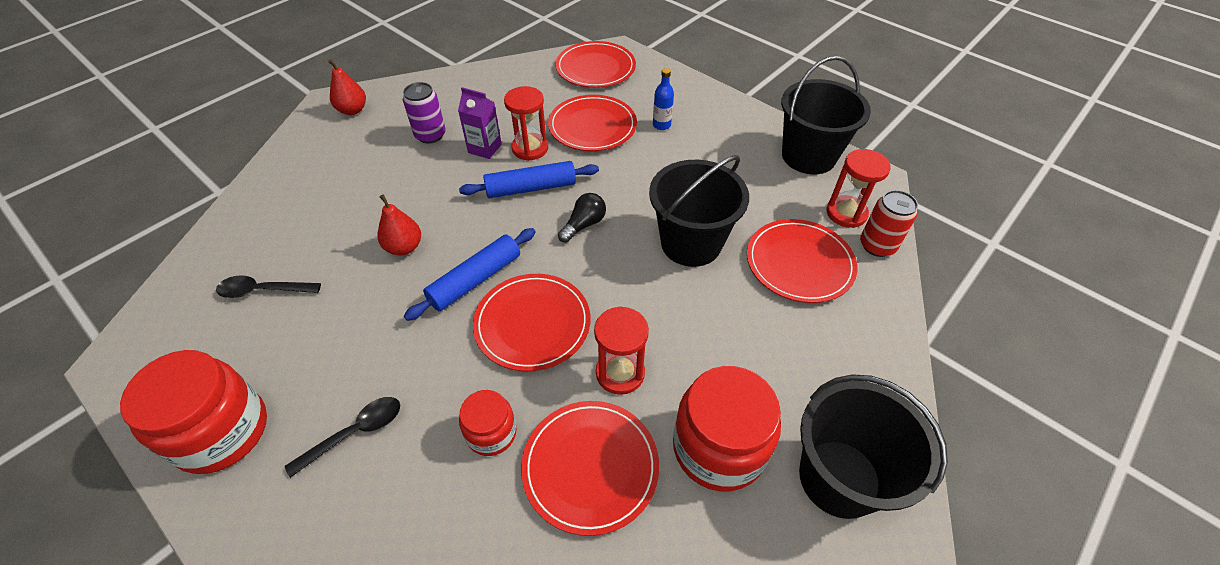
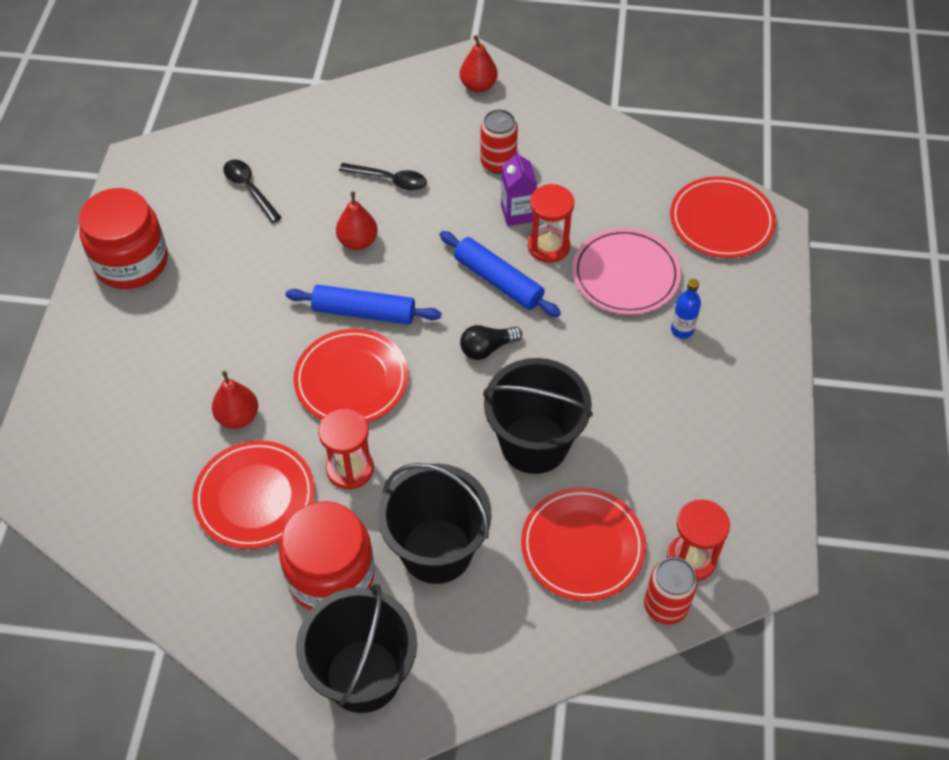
camera: 55 degrees right, 5 degrees up
black spoon [285,397,400,478] -> black spoon moved to [339,163,427,191]
purple can [403,82,446,144] -> red can [480,109,518,174]
red jar [459,390,517,456] -> red pear [212,371,258,429]
red plate [548,95,637,151] -> pink plate [572,228,681,315]
black light bulb [558,193,606,243] -> black light bulb turned 150 degrees clockwise [460,325,522,360]
black bucket [781,56,871,174] -> black bucket moved to [378,463,492,584]

